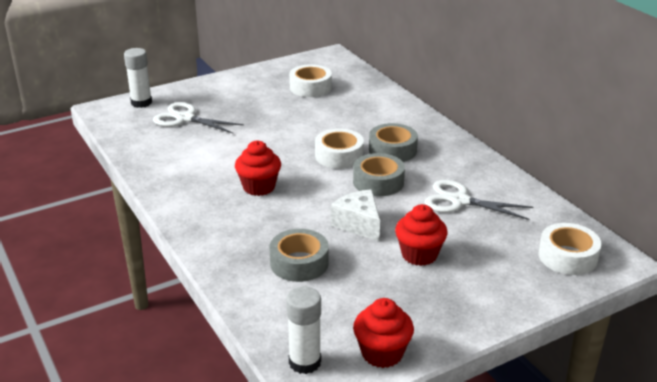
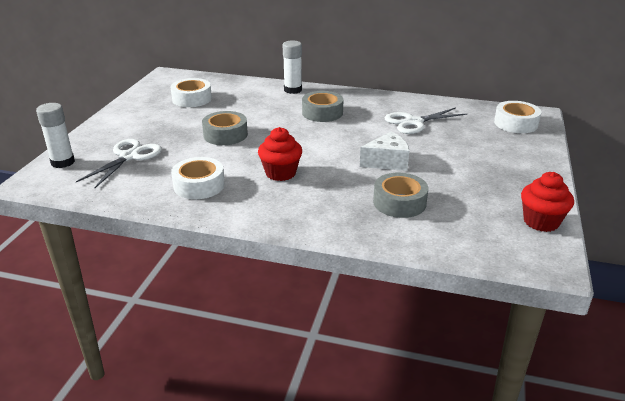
camera: 45 degrees left, 0 degrees up
white scissors [153,102,244,133] -> white scissors turned 135 degrees clockwise [76,139,162,188]
white glue stick [286,286,321,374] -> white glue stick moved to [283,40,302,94]
white tape [315,129,364,169] -> white tape moved to [171,157,225,199]
white cheese [331,189,380,241] -> white cheese turned 150 degrees clockwise [360,132,409,171]
grey tape [353,153,405,196] -> grey tape moved to [202,111,248,145]
red cupcake [395,204,448,266] -> none

